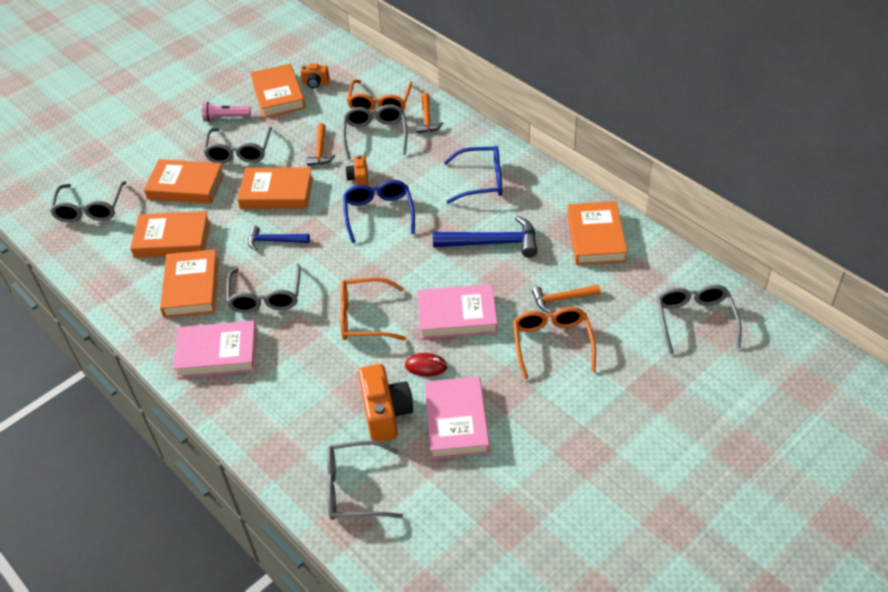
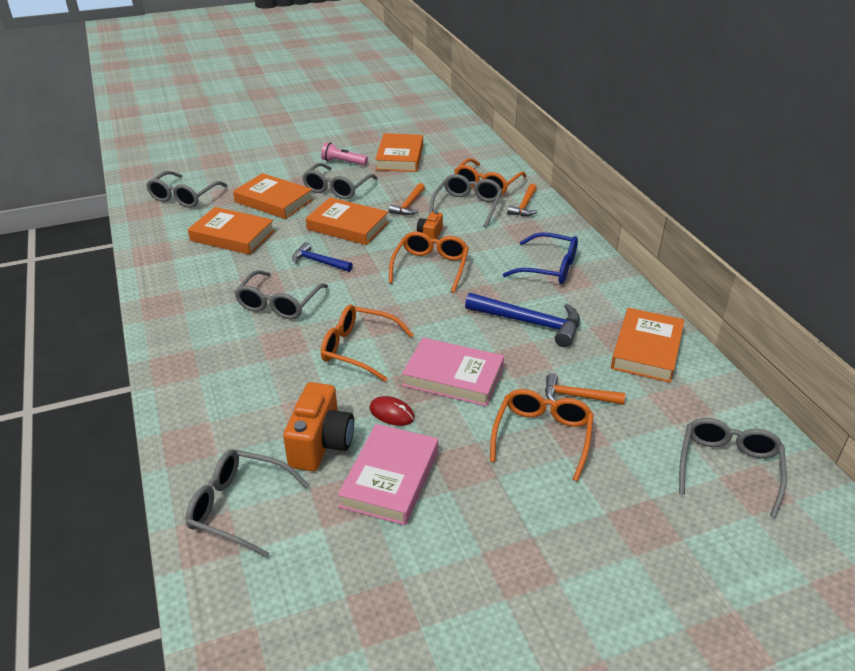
camera: 20 degrees right, 10 degrees down
orange book [160,249,219,318] -> none
pink book [173,321,257,378] -> none
orange camera [300,63,329,88] -> none
blue glasses [343,180,415,243] -> orange glasses [389,232,469,293]

